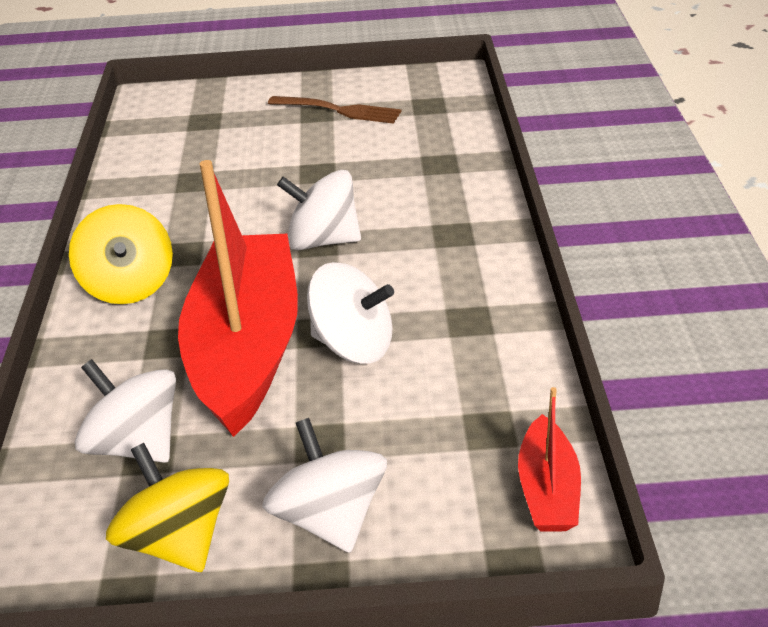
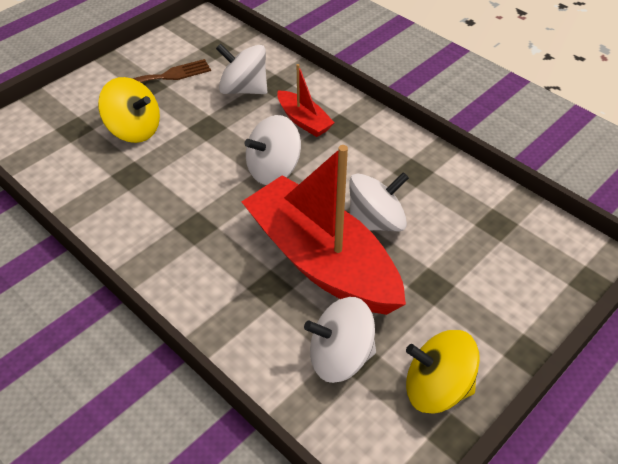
camera: 45 degrees left, 10 degrees up
yellow spinning top [69,204,173,304] -> yellow spinning top moved to [98,77,160,143]
white spinning top [262,418,387,553] -> white spinning top moved to [216,44,267,94]
red boat [518,387,581,532] -> red boat moved to [277,64,335,137]

